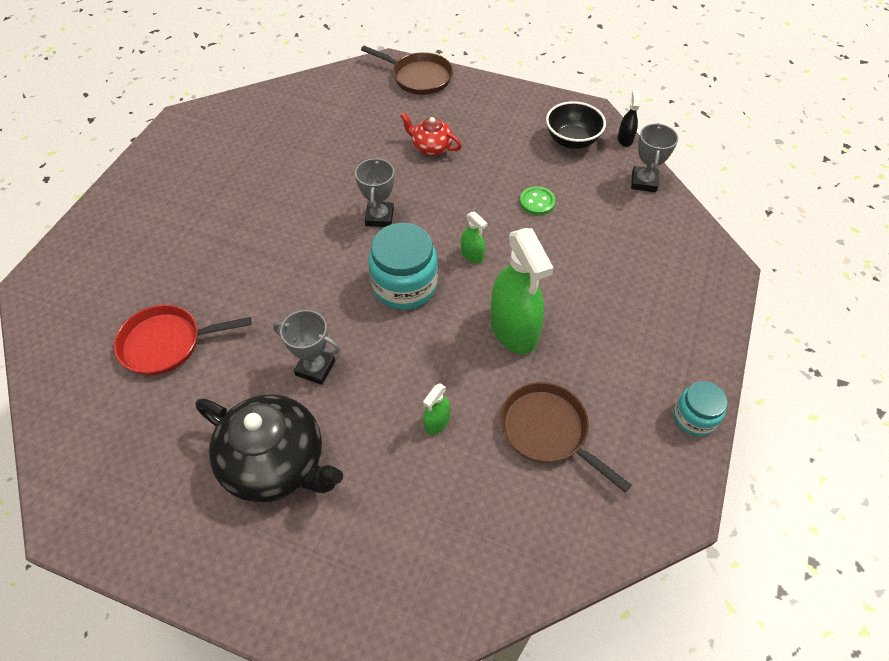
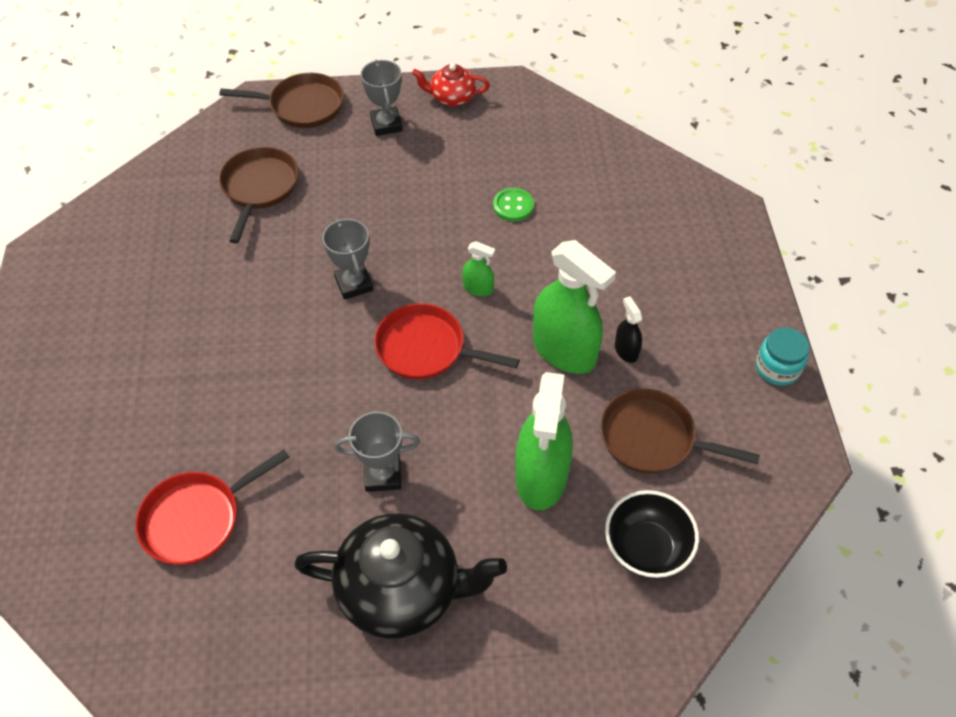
camera: 25 degrees left, 0 degrees up
turquoise jar [368,223,438,310] -> red pan [374,303,519,380]
red teapot [400,112,462,156] -> red teapot moved to [412,63,490,106]
green spray bottle [423,383,450,435] -> green spray bottle [515,372,573,510], size x2.21
black bowl [546,101,606,149] -> black bowl moved to [605,490,699,578]
black spray bottle [618,90,640,147] -> black spray bottle moved to [615,296,642,363]
grey trophy [631,123,678,192] -> grey trophy moved to [361,59,403,136]
none -> brown pan [219,147,299,243]

